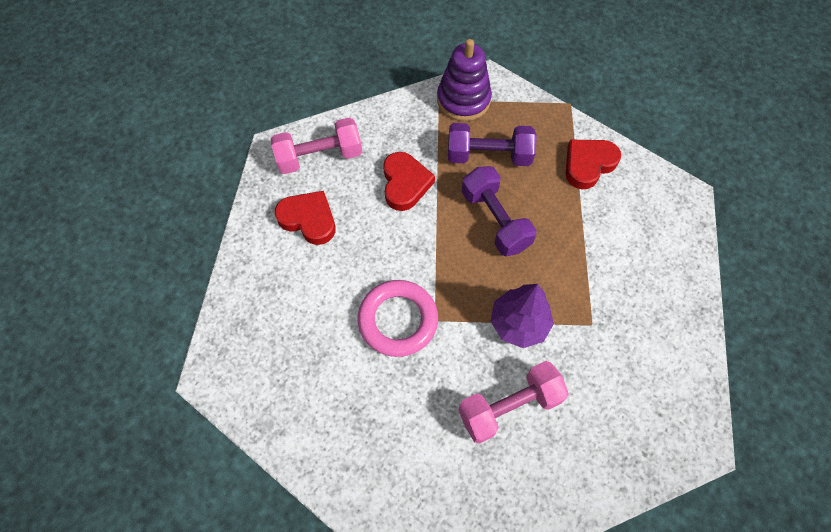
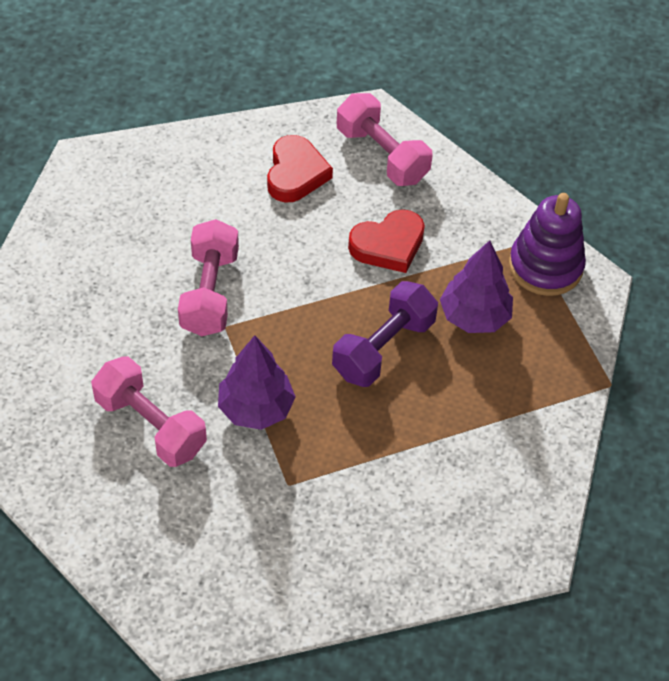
camera: 65 degrees right, 10 degrees down
pink ring [358,280,438,357] -> pink dumbbell [178,219,239,336]
purple dumbbell [448,123,537,166] -> purple tree [440,240,513,333]
red heart [566,140,621,189] -> none

